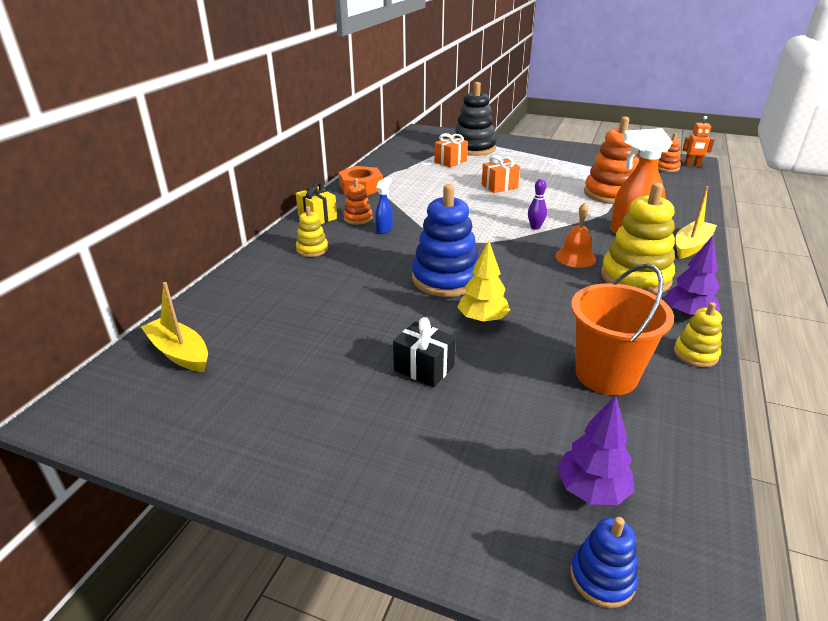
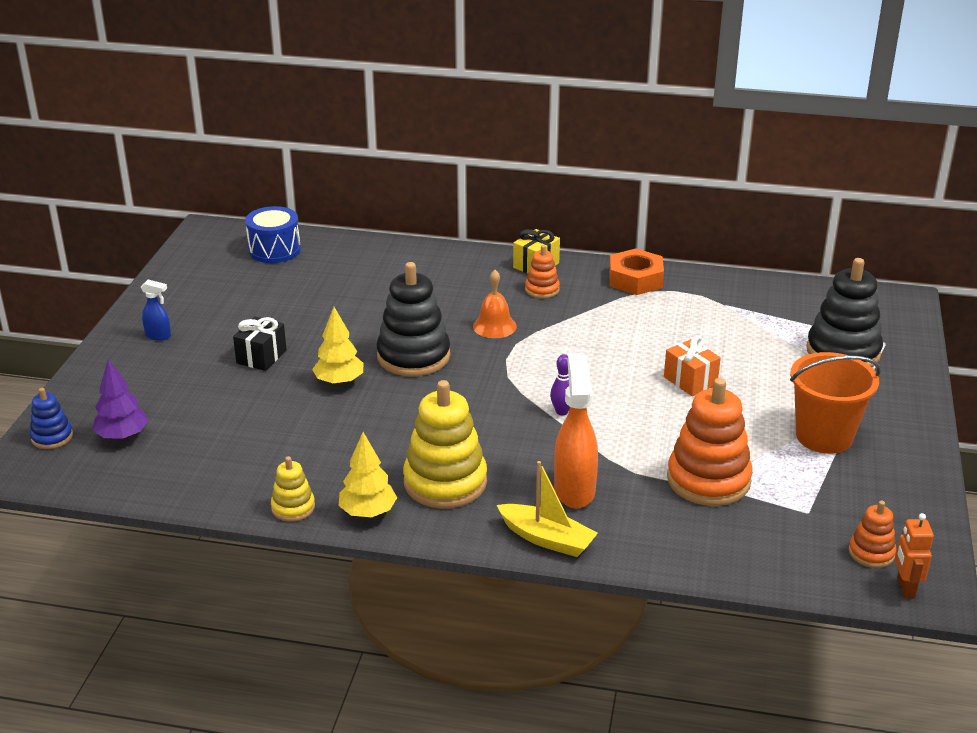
camera: 80 degrees right, 0 degrees up
yellow boat [141,282,208,372] -> blue drum [245,206,301,263]
yellow stacking toy [296,206,328,257] -> none
blue spray bottle [375,177,393,234] -> blue spray bottle moved to [141,280,171,340]
blue stacking toy [412,184,478,297] -> black stacking toy [376,262,450,376]
orange gift [434,133,468,167] -> none
orange bell [555,203,596,268] -> orange bell moved to [473,270,517,338]
orange bucket [571,264,674,395] -> orange bucket moved to [790,352,881,454]
purple tree [665,235,720,318] -> yellow tree [339,432,397,517]

